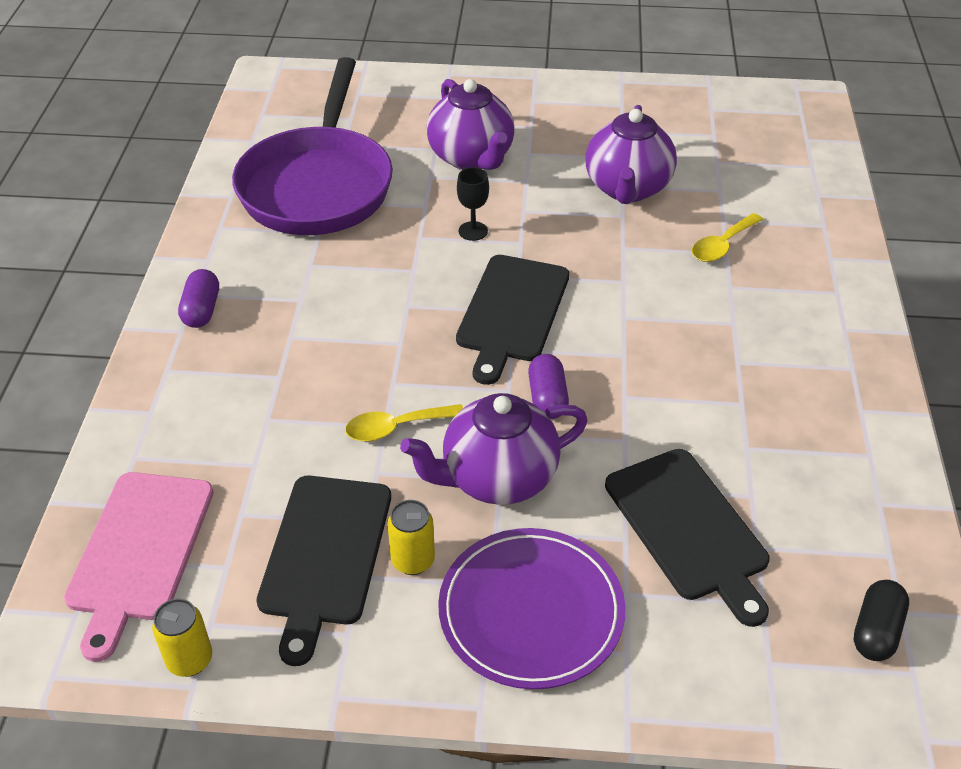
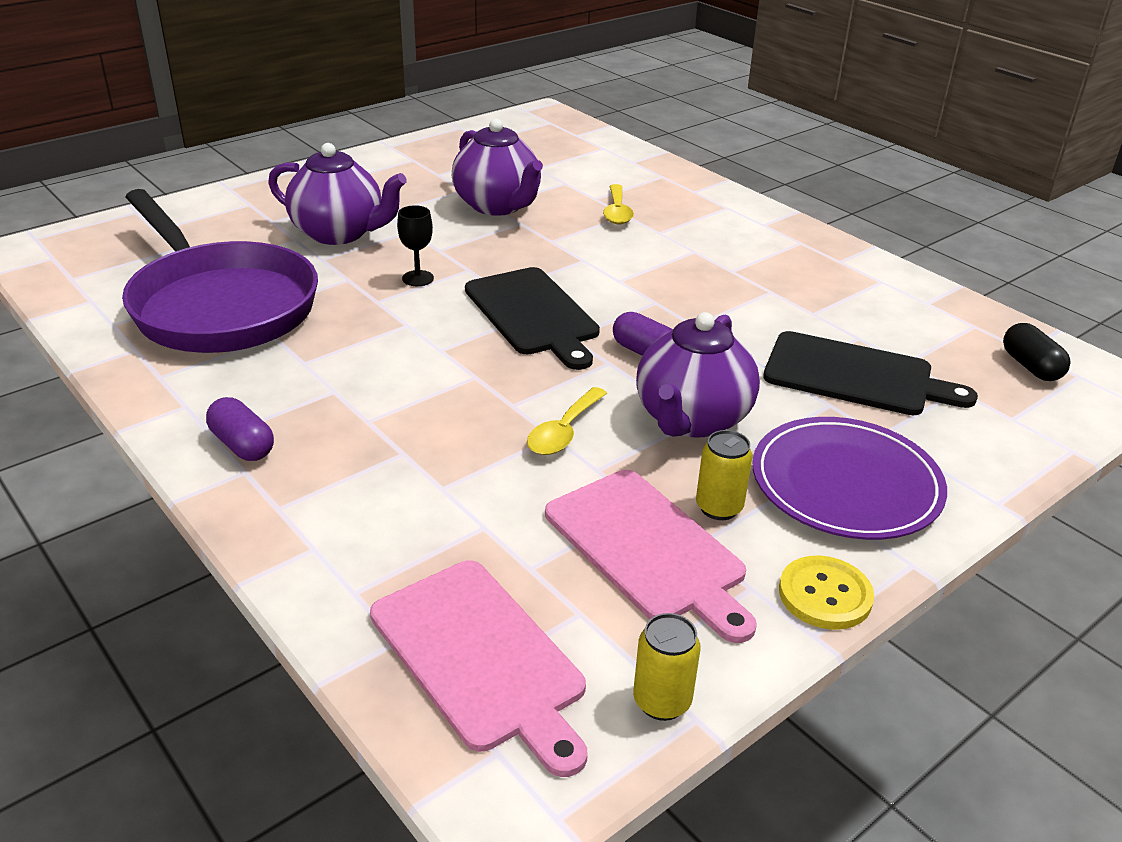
camera: 45 degrees left, 10 degrees down
black cutting board [256,476,391,666] -> pink cutting board [545,470,757,643]
none -> yellow button [779,555,874,630]

